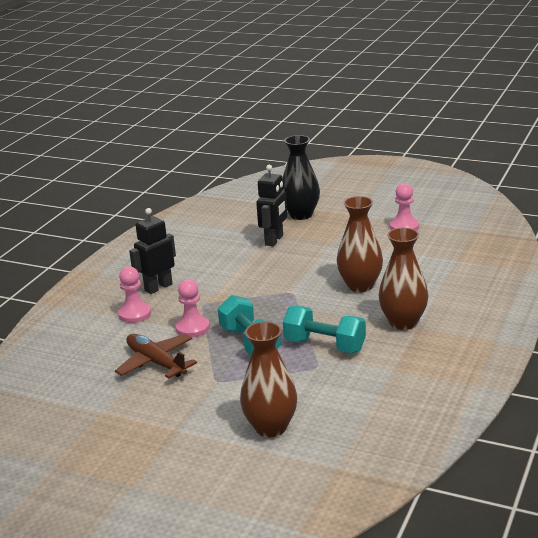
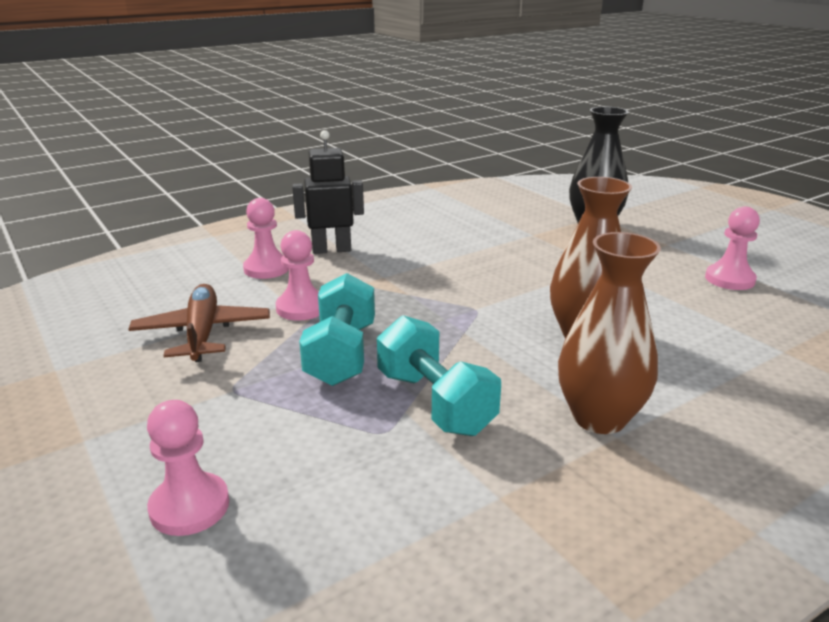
camera: 30 degrees right, 0 degrees up
brown vase [240,321,297,437] -> pink pawn [147,400,229,536]
black robot [256,165,287,246] -> none

